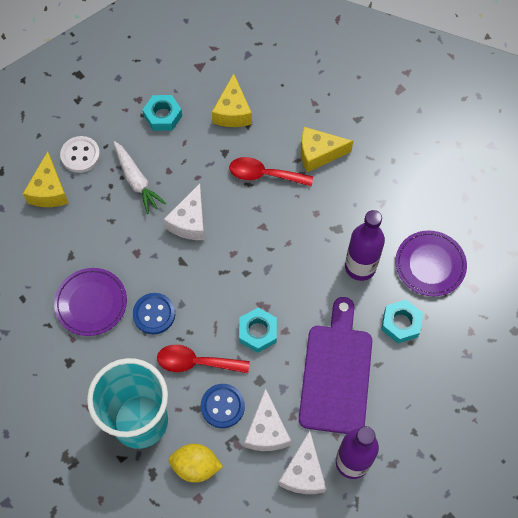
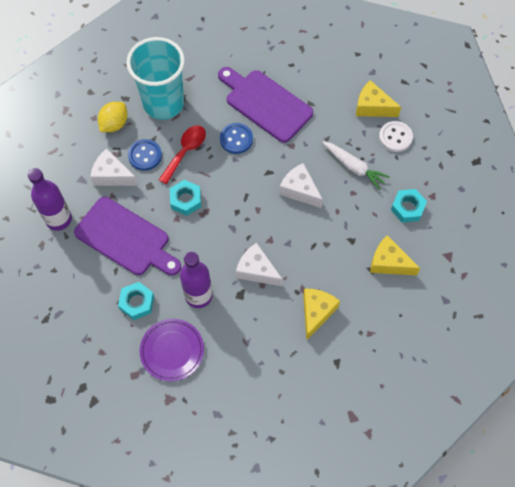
camera: 115 degrees right, 0 degrees up
purple plate [54,268,127,336] -> purple cutting board [218,67,313,143]
white carrot [113,141,166,214] -> white carrot turned 135 degrees counterclockwise [322,141,390,190]
red spoon [229,157,313,186] -> none
white cheese [279,430,326,494] -> white cheese moved to [236,243,283,286]

